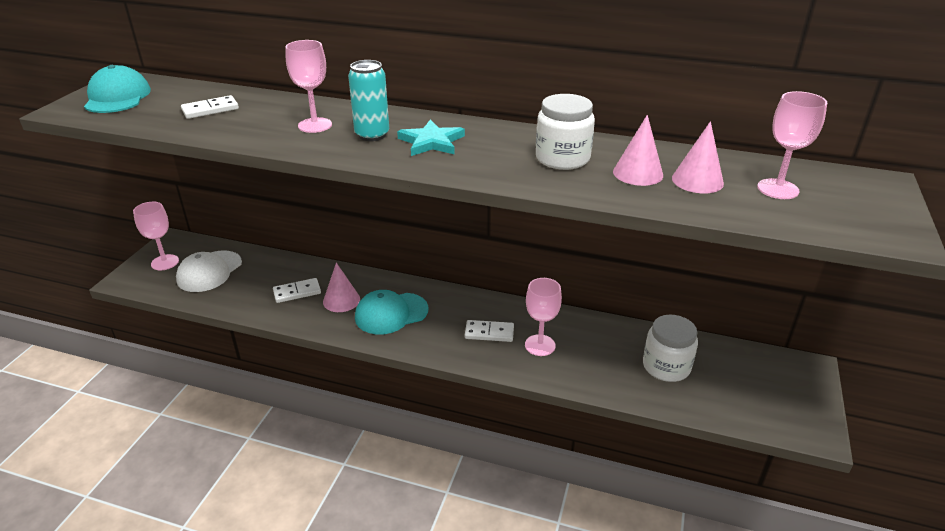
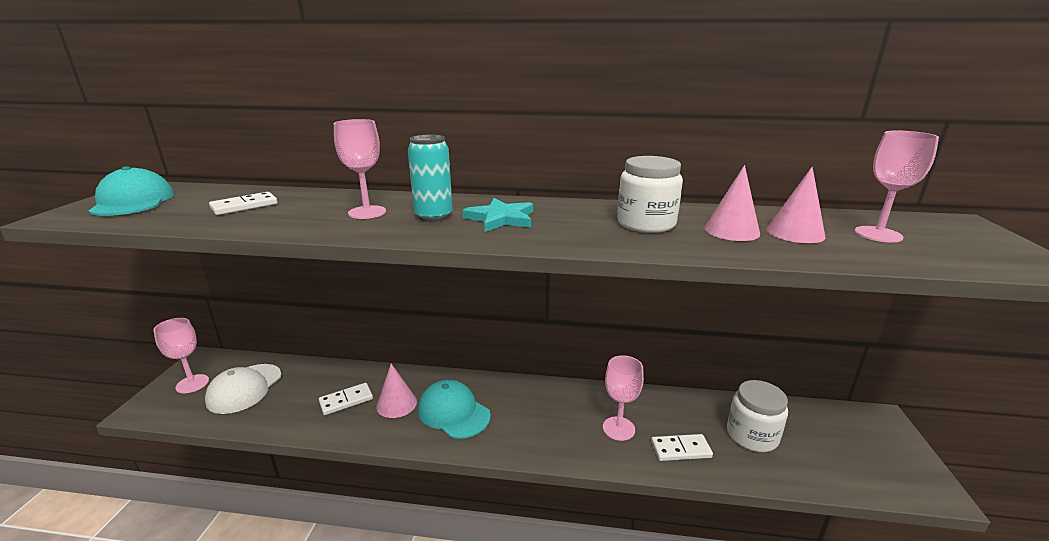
camera: 10 degrees left, 10 degrees down
turquoise cap [355,290,429,334] -> turquoise cap turned 75 degrees clockwise [418,380,491,439]
white domino [465,320,514,342] -> white domino moved to [651,434,713,461]

